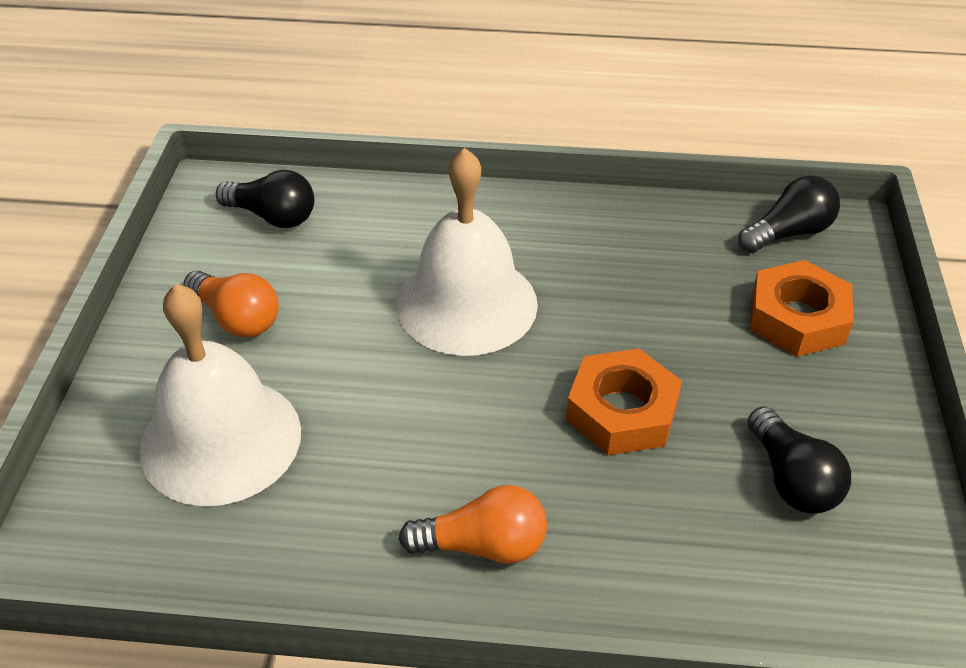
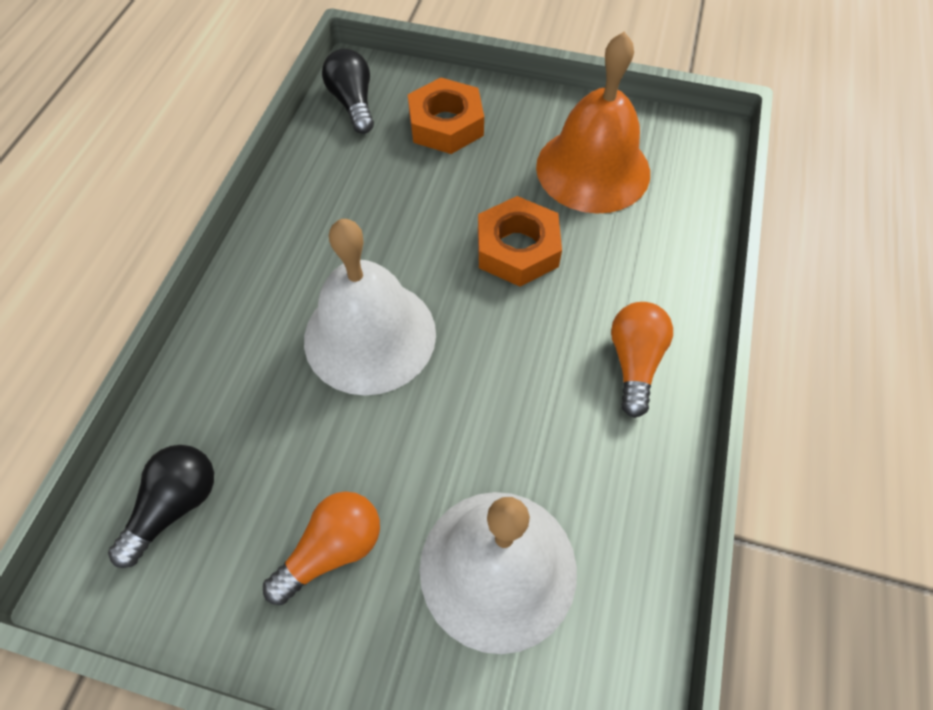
camera: 80 degrees left, 15 degrees up
black light bulb [747,406,851,514] -> orange bell [536,31,650,214]

